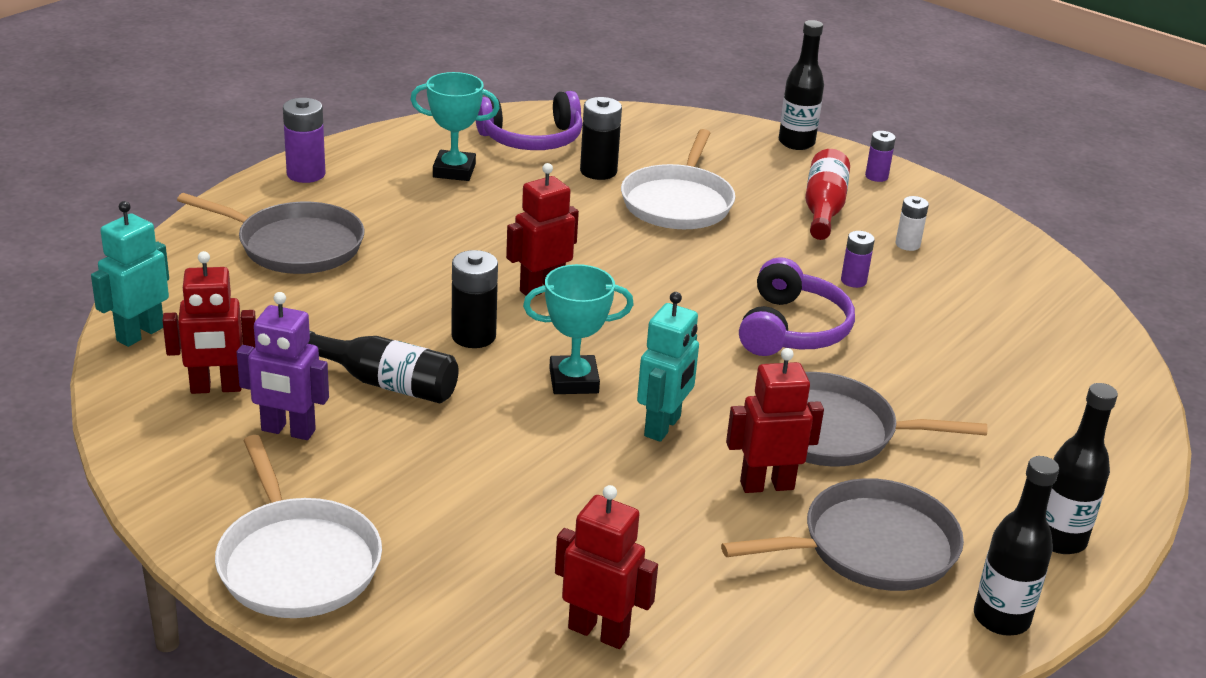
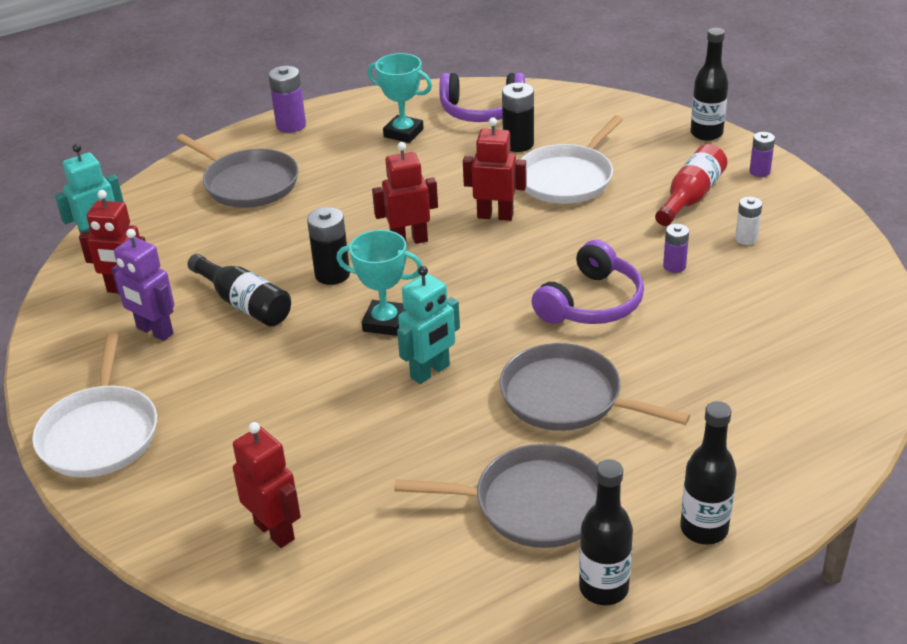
camera: 25 degrees right, 5 degrees up
red robot [726,348,824,493] -> red robot moved to [463,117,526,221]

